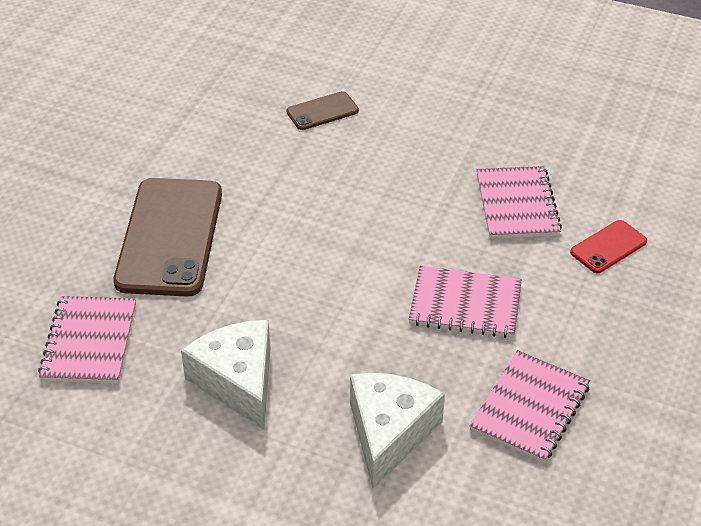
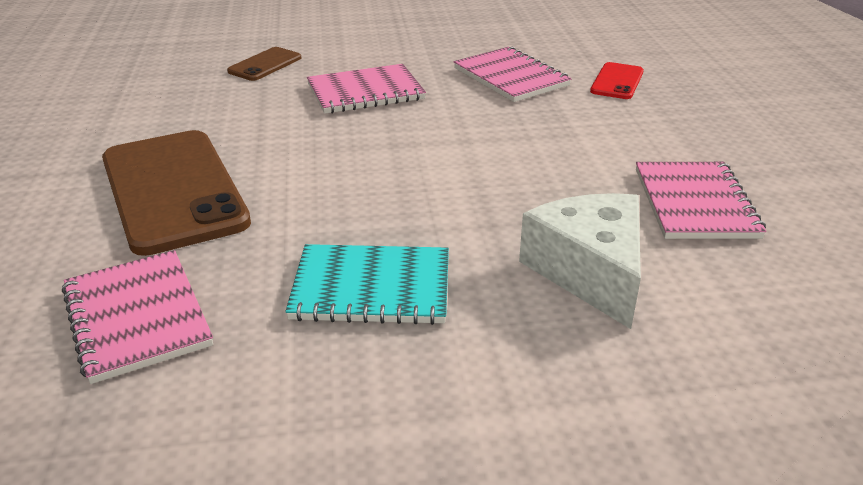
camera: 30 degrees left, 10 degrees down
white cheese [181,320,271,430] -> turquoise notebook [285,244,449,325]
pink notebook [409,266,522,338] -> pink notebook moved to [307,64,426,114]

